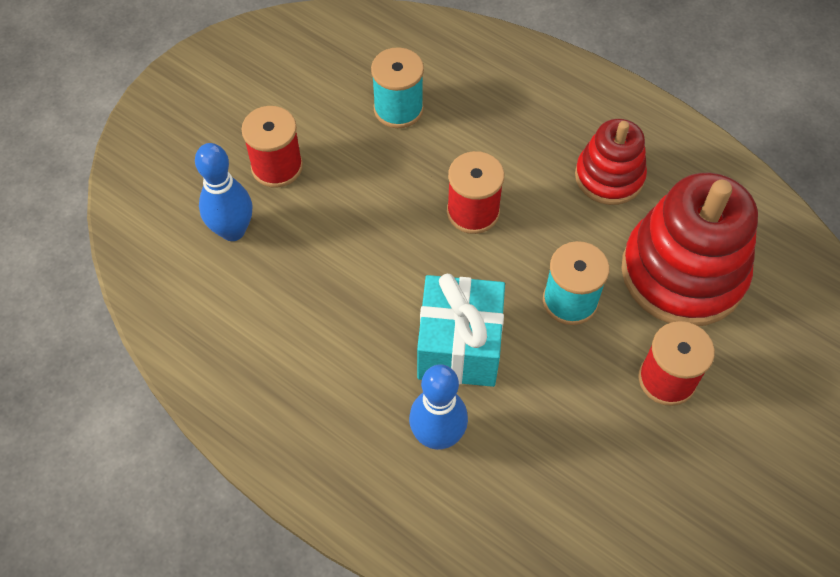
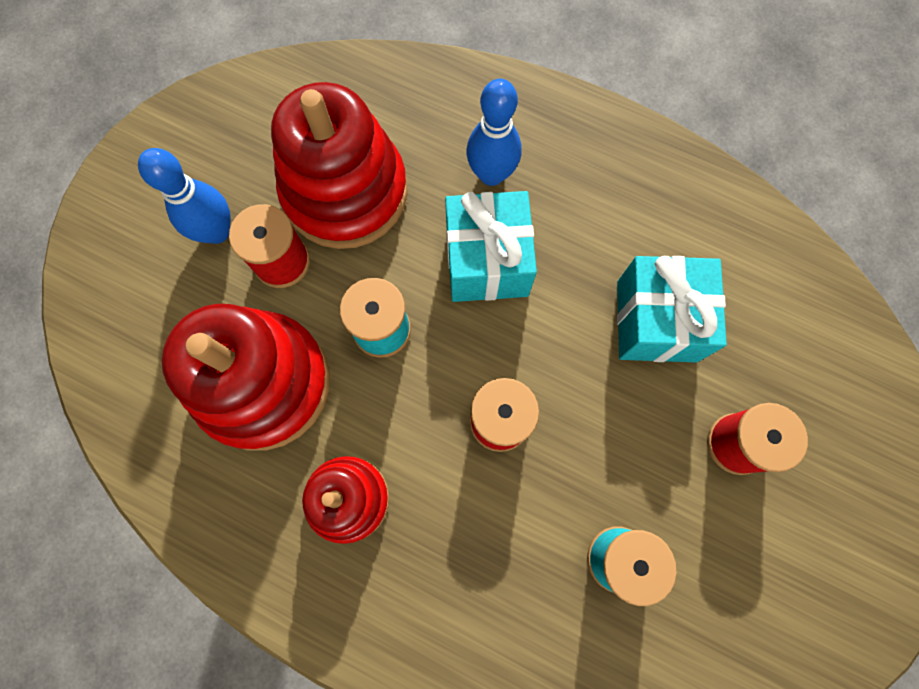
camera: 170 degrees right, 15 degrees up
blue bowling pin [195,143,253,241] -> blue bowling pin moved to [138,148,231,244]
none -> red stacking toy [271,82,408,249]
none -> turquoise gift [617,256,727,362]

